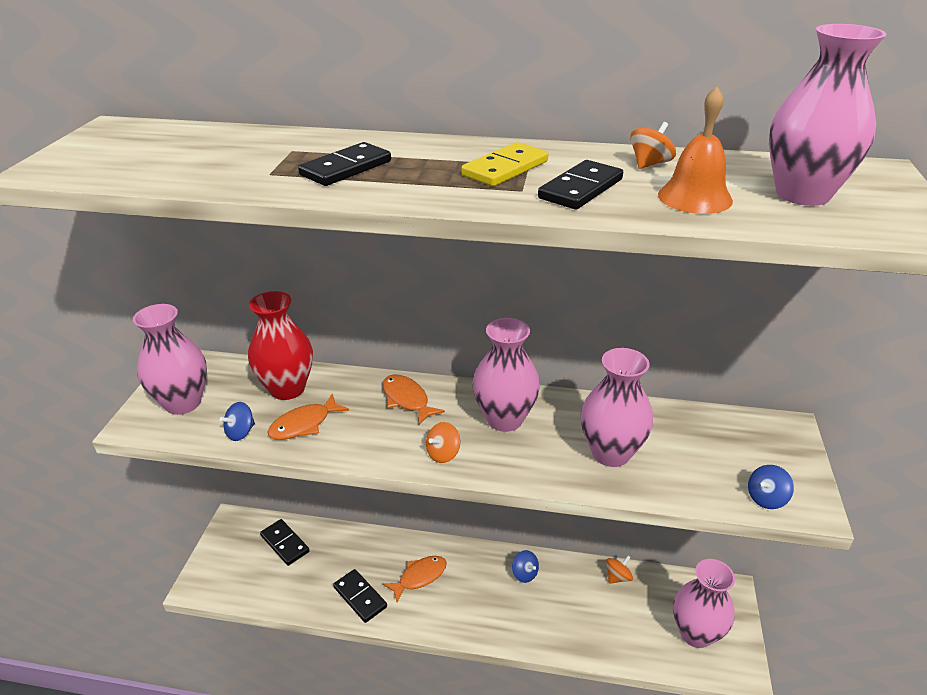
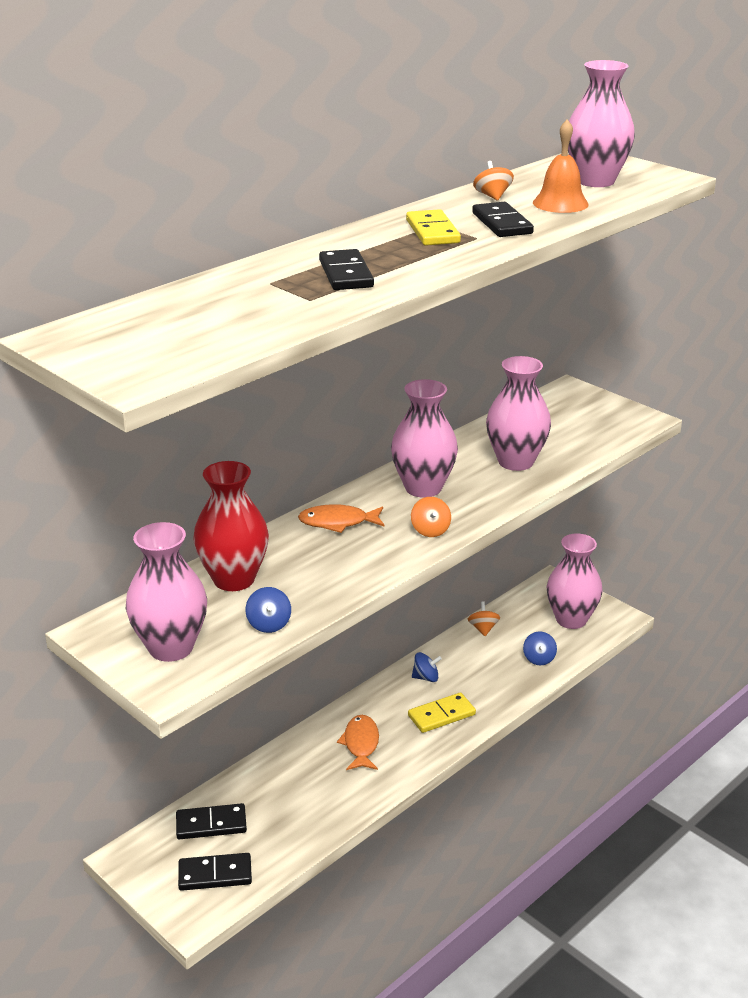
camera: 55 degrees left, 5 degrees down
orange fish [267,394,349,440] -> none
black domino [333,569,387,623] -> black domino moved to [178,853,252,891]
blue spinning top [748,465,794,509] -> blue spinning top moved to [523,631,557,665]
none -> yellow domino [408,692,476,733]

